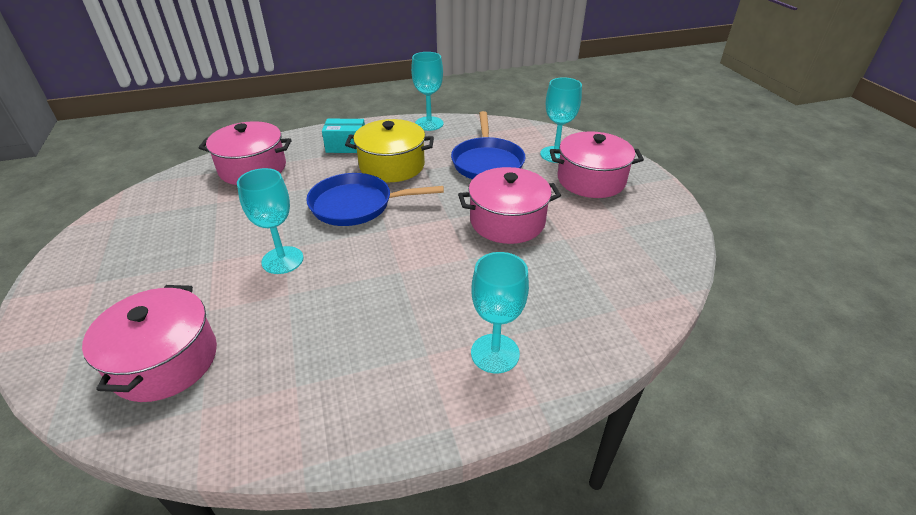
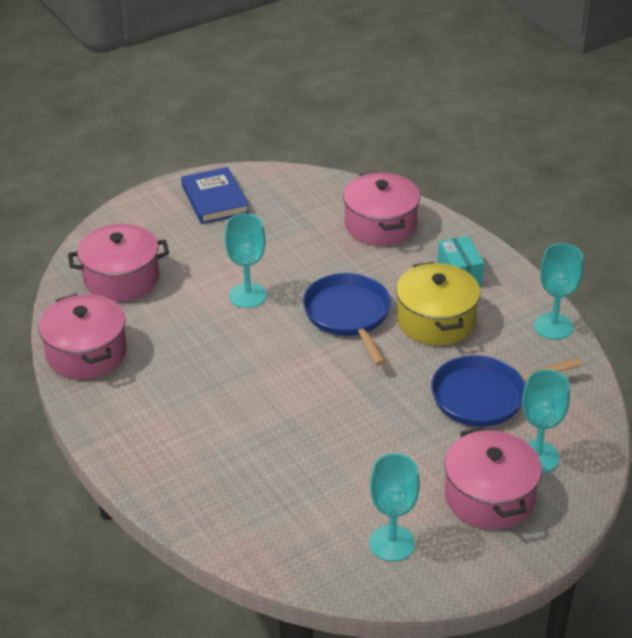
camera: 75 degrees right, 0 degrees up
pink pot [458,167,561,244] -> pink pot moved to [39,294,127,379]
turquoise goblet [471,252,529,373] -> turquoise goblet moved to [369,453,420,561]
none -> blue book [181,167,249,224]

